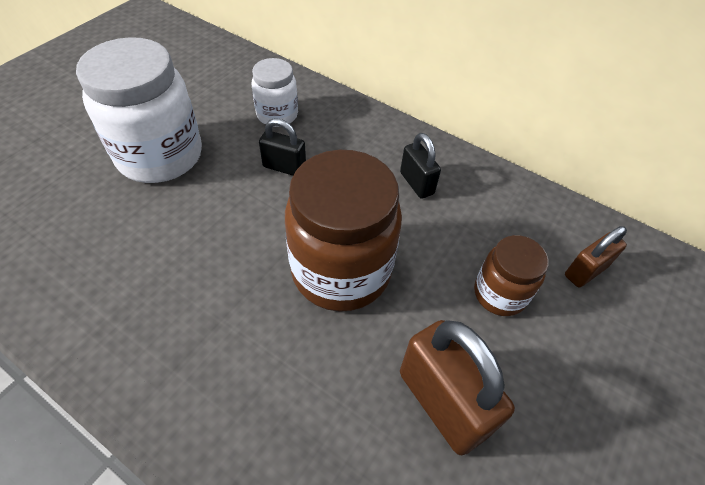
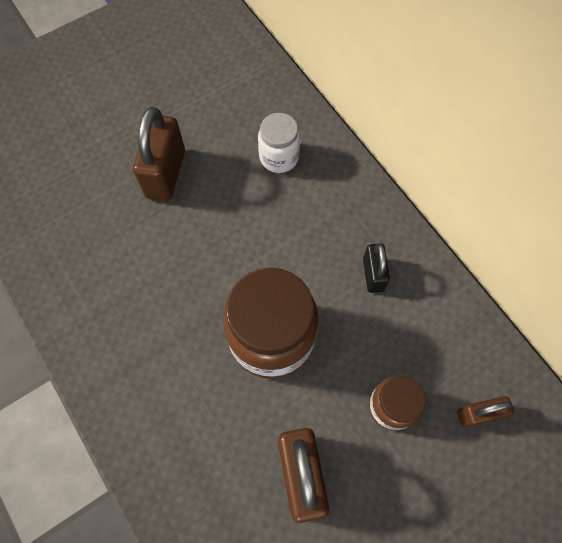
camera: 25 degrees right, 15 degrees up
white jar [76,37,202,183] -> brown padlock [133,107,185,202]
black padlock [259,118,306,176] -> none

